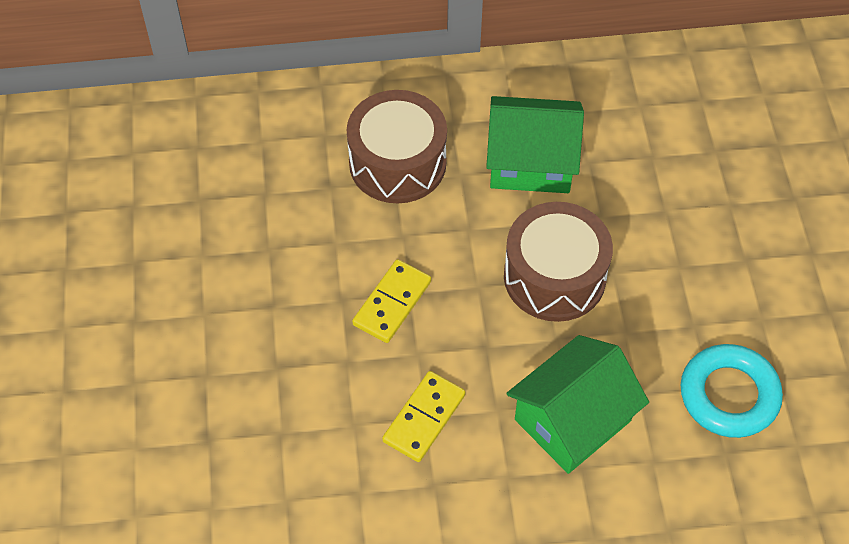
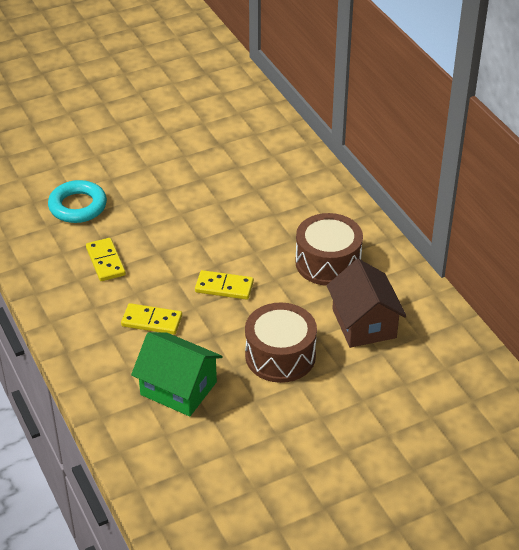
camera: 70 degrees right, 15 degrees down
green house [486,96,584,193] -> brown house [327,259,407,348]
turquoise ring [681,344,783,438] -> turquoise ring moved to [48,180,107,223]
none -> yellow domino [86,238,126,281]

